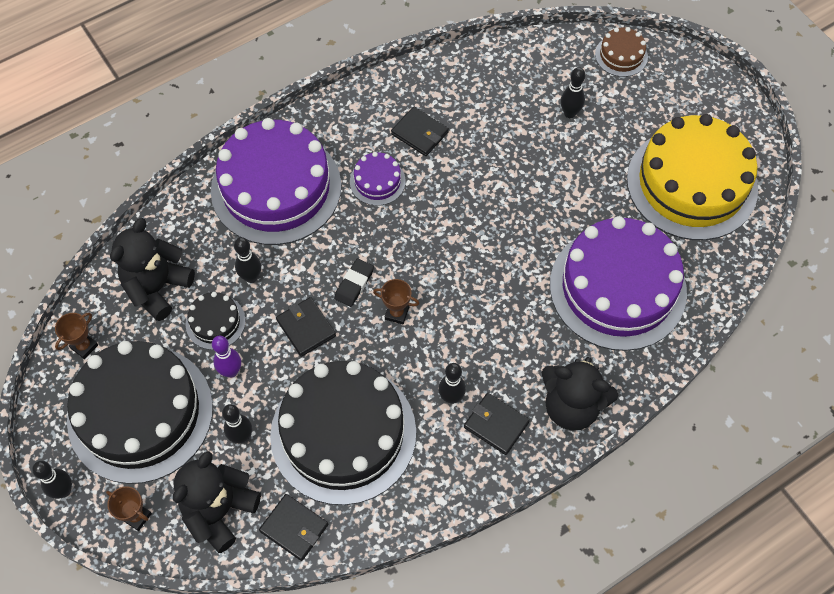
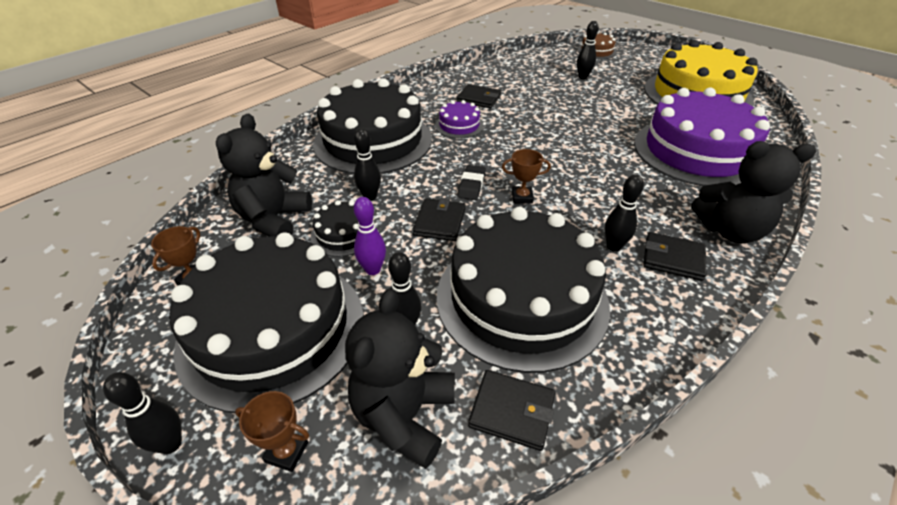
camera: 15 degrees left, 20 degrees down
purple cake [211,118,341,245] -> black cake [313,78,432,174]
black wallet [276,297,336,357] -> black wallet turned 60 degrees clockwise [412,198,466,241]

